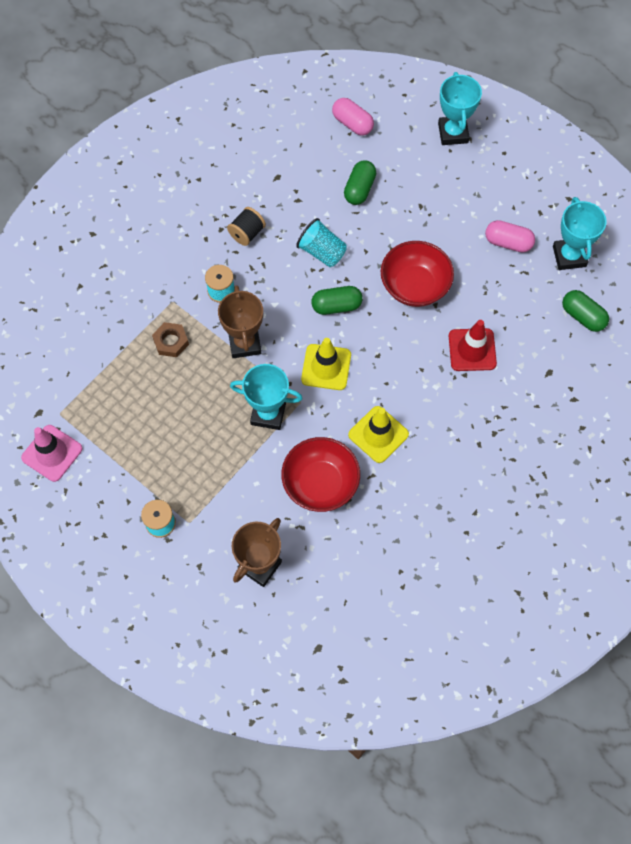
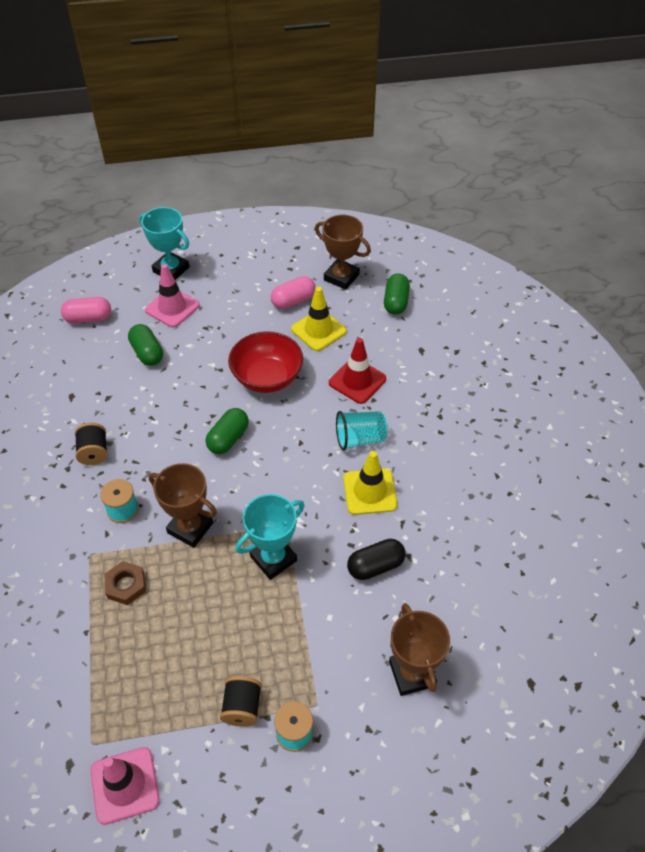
camera: 50 degrees left, 15 degrees down
red bowl [281,437,360,512] -> black capsule [347,539,406,580]
turquoise cup [296,218,347,267] -> turquoise cup moved to [336,411,387,450]
yellow traffic cone [301,338,351,390] -> yellow traffic cone moved to [291,287,347,351]
turquoise trophy [553,197,607,270] -> brown trophy [315,215,371,290]
green capsule [562,290,609,332] -> green capsule turned 75 degrees counterclockwise [384,274,410,314]
none -> pink traffic cone [145,264,200,328]
none -> black spool [220,676,262,727]

